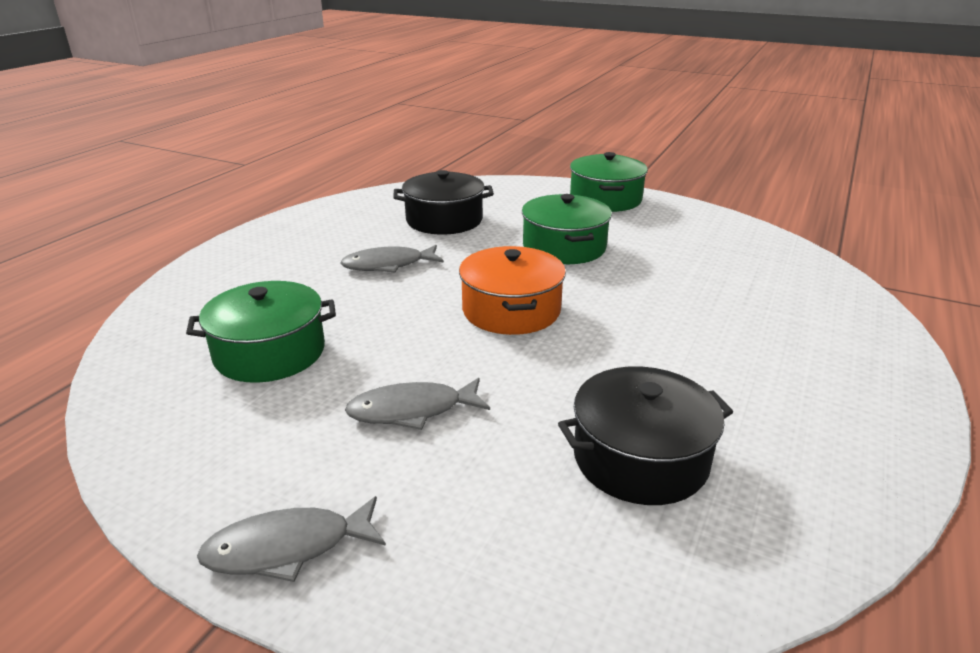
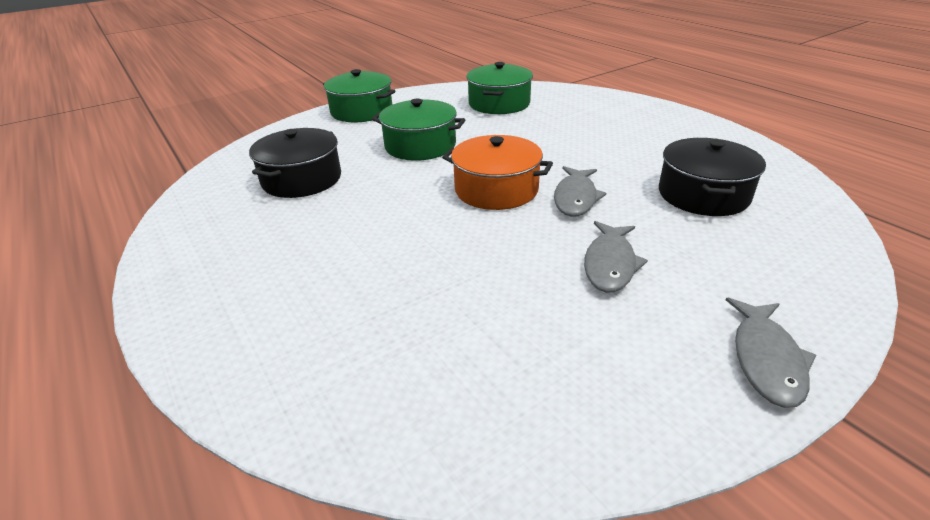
camera: 60 degrees left, 5 degrees up
green pot [186,281,336,383] -> green pot moved to [466,62,533,114]
grey fish [340,245,444,273] -> grey fish moved to [554,166,606,217]

